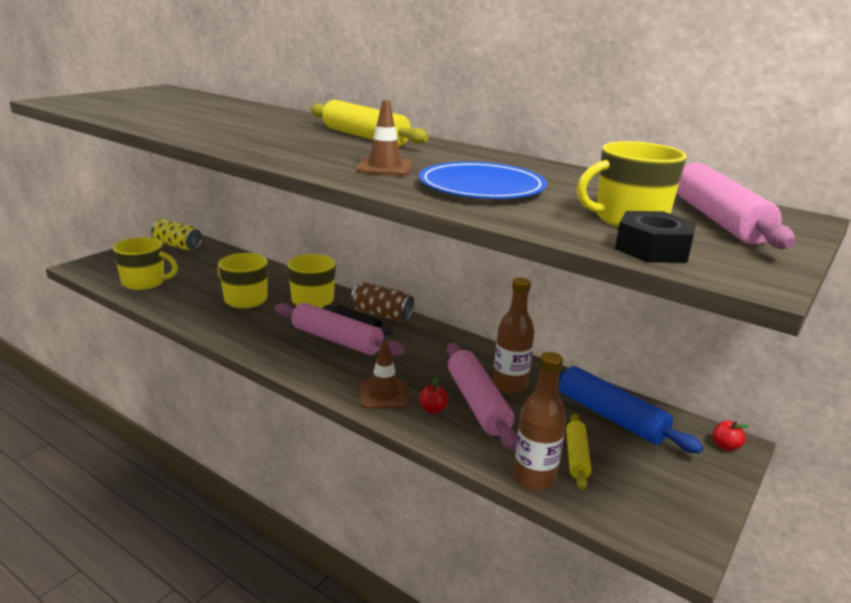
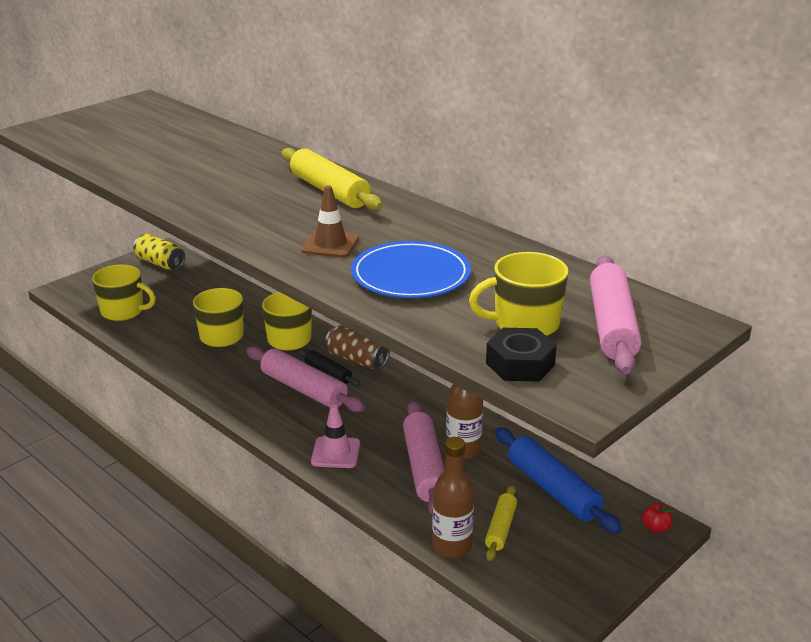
camera: 10 degrees right, 5 degrees up
brown traffic cone [361,341,408,408] -> pink traffic cone [311,404,360,468]
red apple [420,377,449,413] -> none

